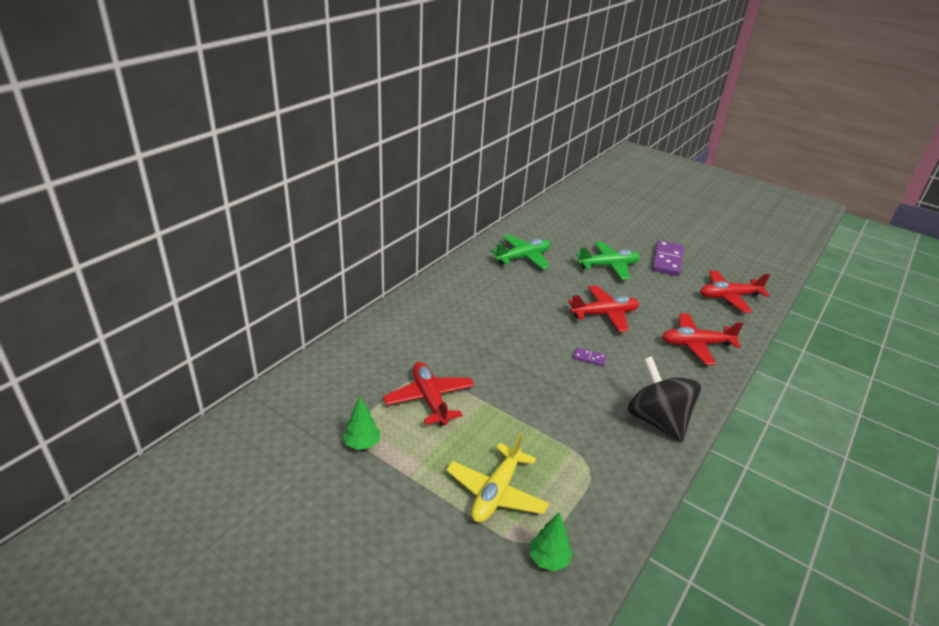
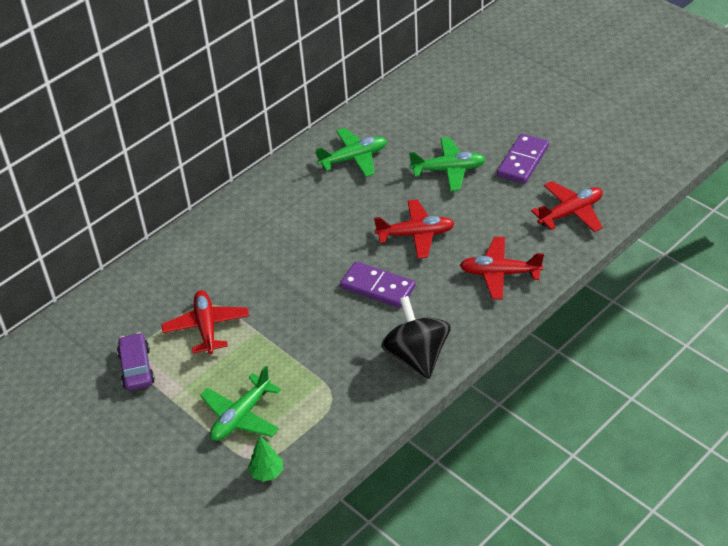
camera: 15 degrees right, 10 degrees up
green tree [343,397,380,450] -> purple car [117,332,155,391]
yellow plane [446,433,549,523] -> green plane [200,366,281,441]
purple domino [573,348,607,366] -> purple domino [340,261,416,308], size x2.17
red plane [700,270,770,313] -> red plane turned 150 degrees clockwise [531,181,603,232]

